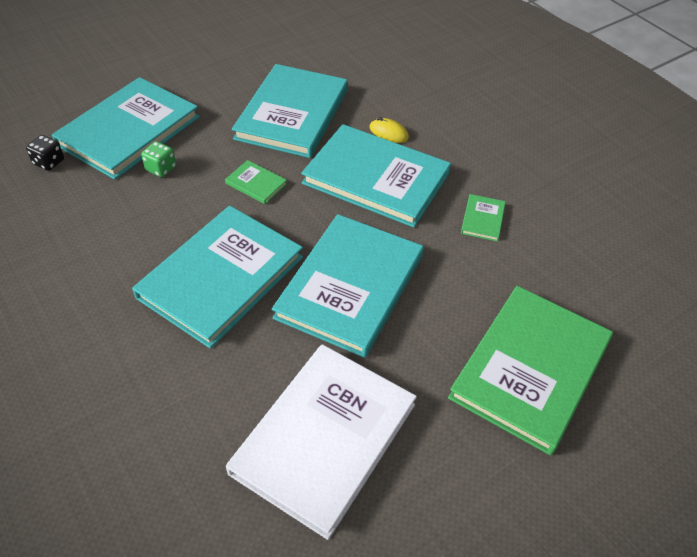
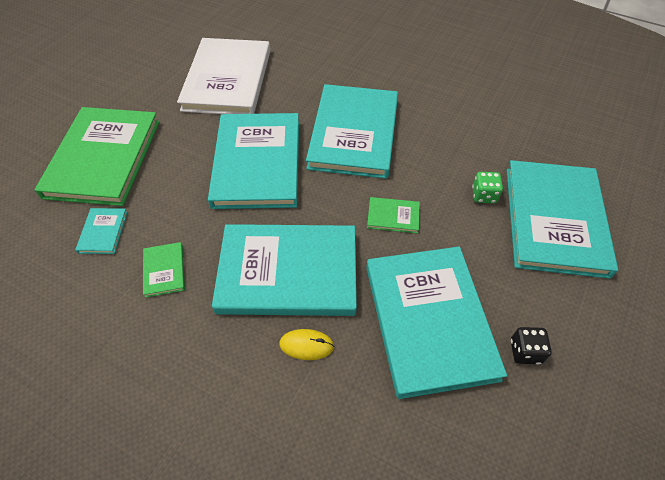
camera: 155 degrees right, 5 degrees up
black dice [26,135,64,171] -> black dice moved to [511,327,552,364]
none -> turquoise book [75,208,128,254]

